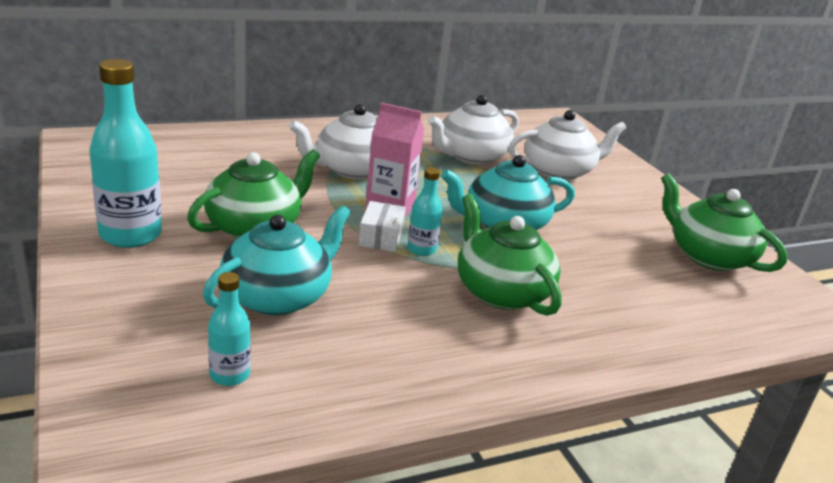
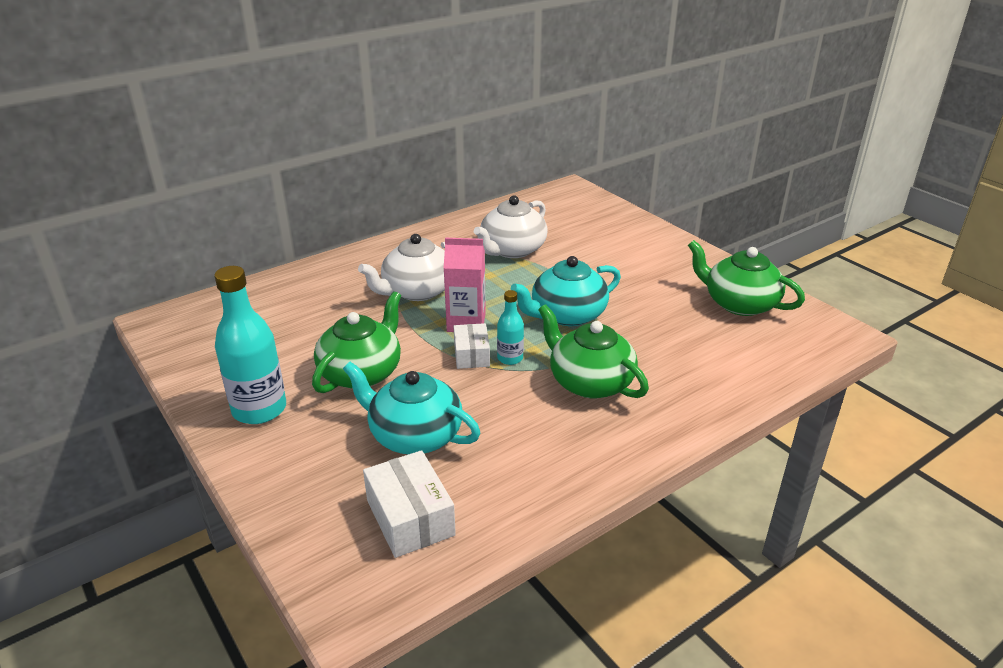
camera: 10 degrees left, 5 degrees up
turquoise teapot [203,205,351,315] -> turquoise teapot turned 90 degrees counterclockwise [343,362,480,454]
turquoise bottle [208,272,251,386] -> white box [363,450,456,558]
white teapot [509,110,626,180] -> none

